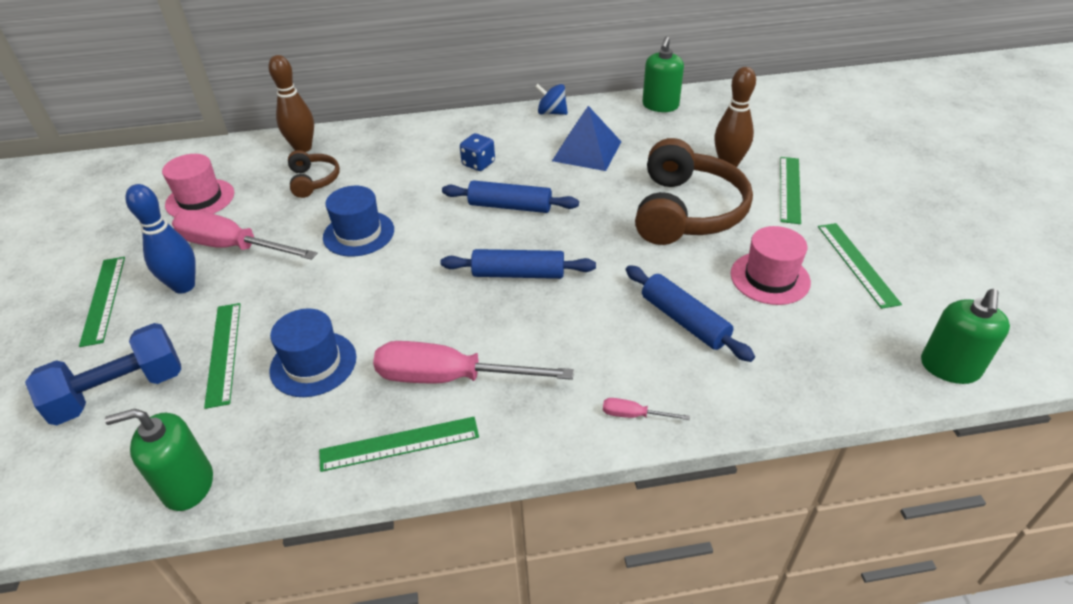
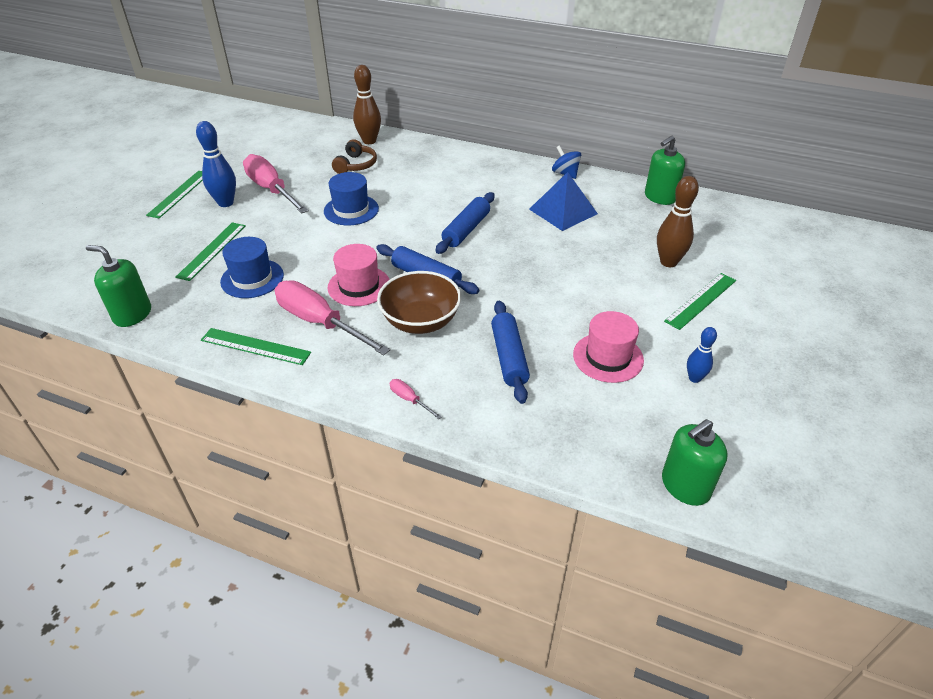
camera: 30 degrees right, 0 degrees up
blue dumbbell [25,323,181,425] -> none
pink hat [162,154,234,217] -> pink hat moved to [327,244,390,306]
blue rolling pin [442,180,579,213] -> blue rolling pin turned 75 degrees clockwise [436,192,495,254]
blue dice [460,133,495,171] -> none
brown headphones [635,138,753,245] -> none
green ruler [818,223,902,309] -> blue bowling pin [687,327,717,383]
none -> brown bowl [377,271,461,334]

